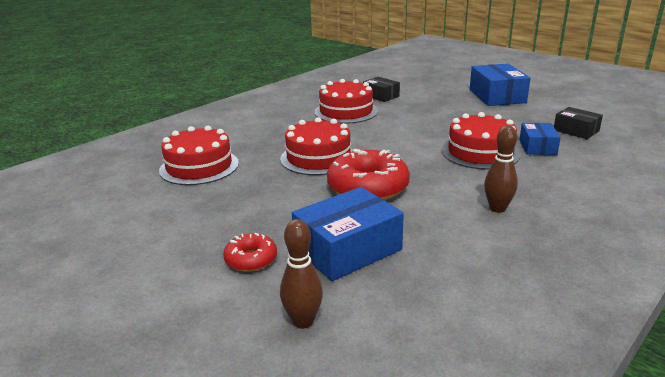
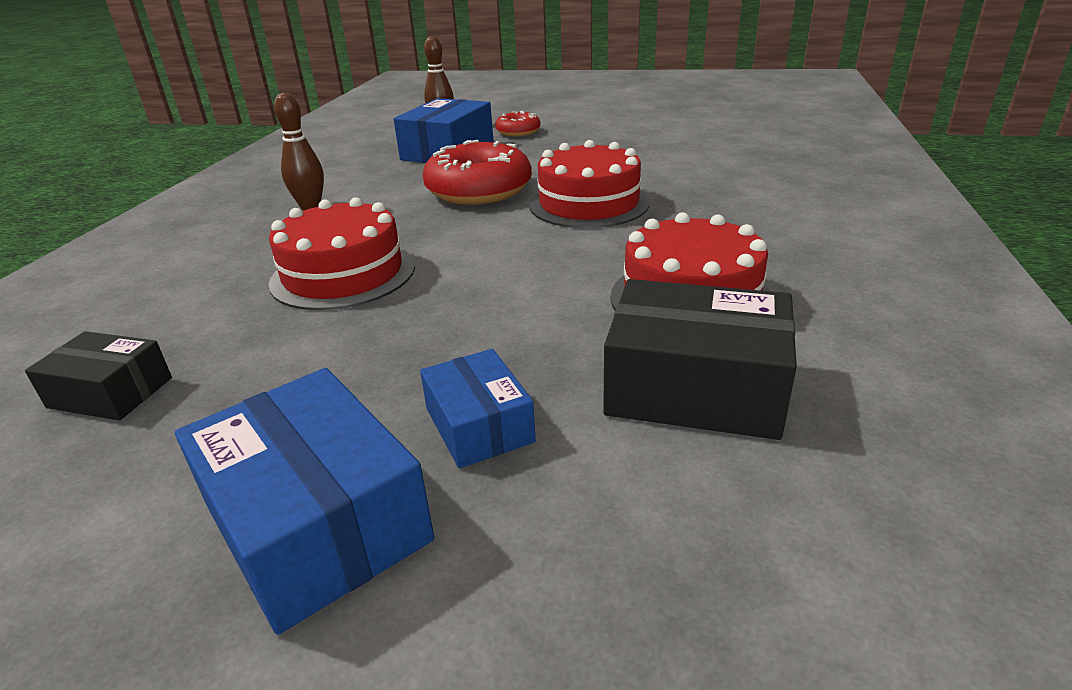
camera: 150 degrees right, 5 degrees up
red cake [159,126,239,185] -> none
black box [363,77,400,102] -> black box [603,279,797,440], size x1.70
blue box [519,123,561,155] -> blue box moved to [420,349,536,468]

